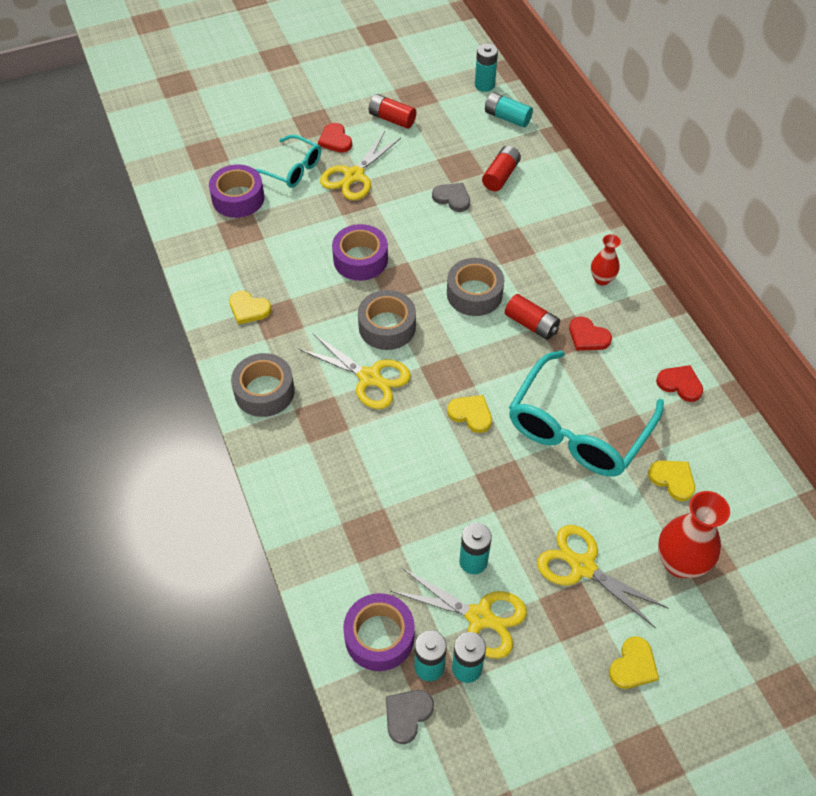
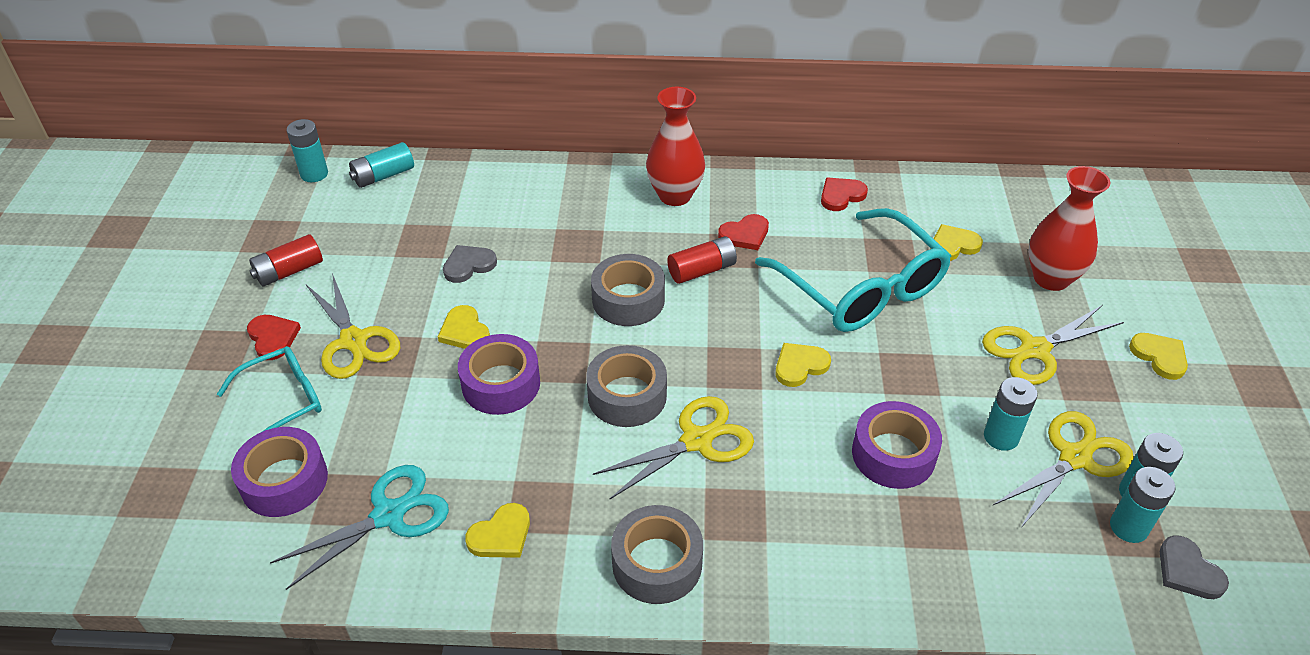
camera: 65 degrees left, 10 degrees down
red heart [318,123,352,153] -> red heart turned 120 degrees counterclockwise [247,315,301,360]
purple tape [343,593,415,671] -> purple tape moved to [852,401,942,489]
red battery [482,146,521,191] -> none
red vase [591,234,621,285] -> red vase [646,87,705,206], size x1.74
none -> turquoise scissors [270,465,449,590]
none -> yellow heart [438,305,490,349]

